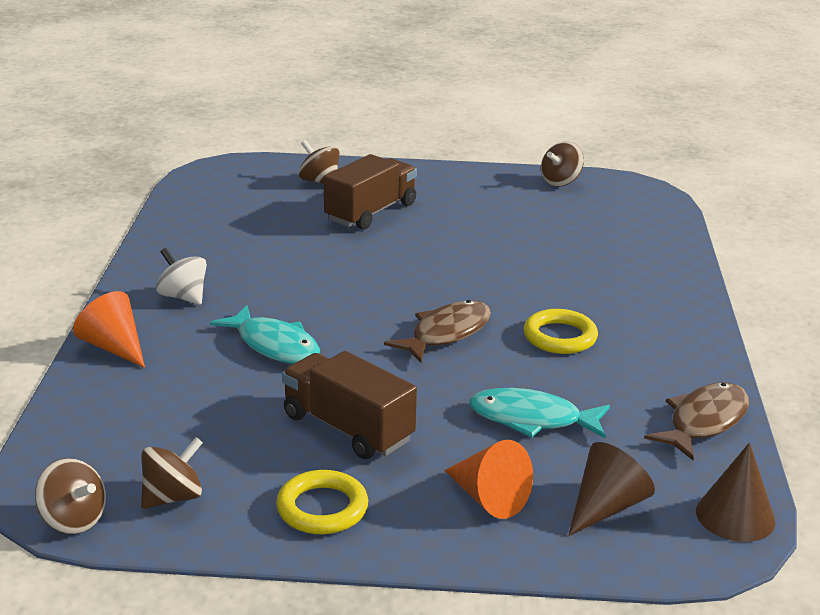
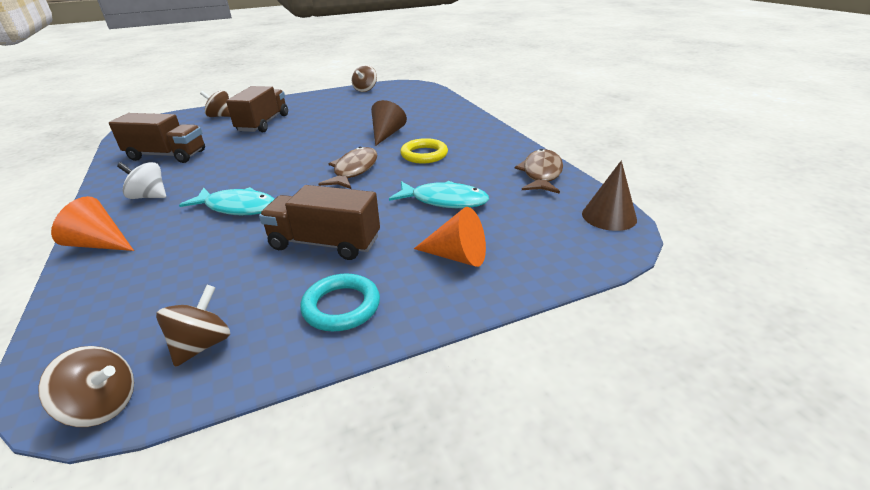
camera: 25 degrees left, 5 degrees up
yellow ring [276,470,368,534] -> turquoise ring [300,273,380,331]
turquoise fish [469,388,610,438] -> turquoise fish turned 150 degrees counterclockwise [389,181,489,208]
brown cone [568,442,655,536] -> brown cone moved to [371,100,407,146]
none -> brown truck [109,113,205,163]

